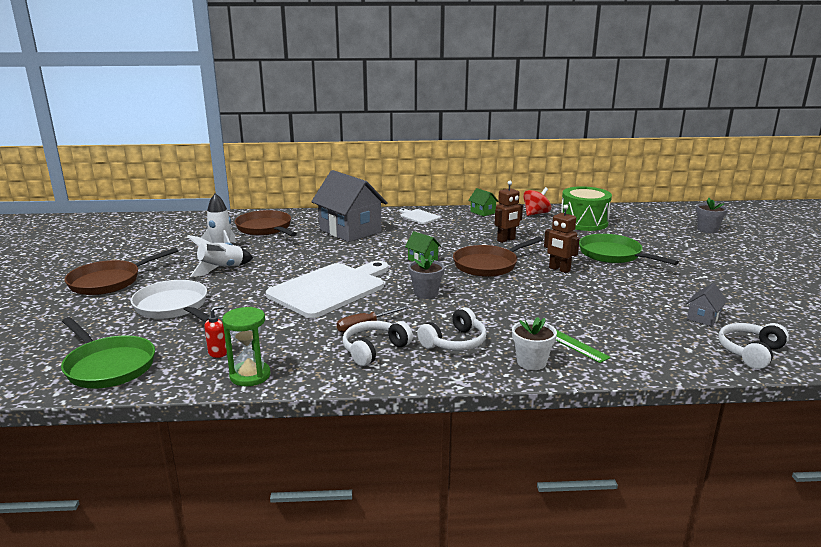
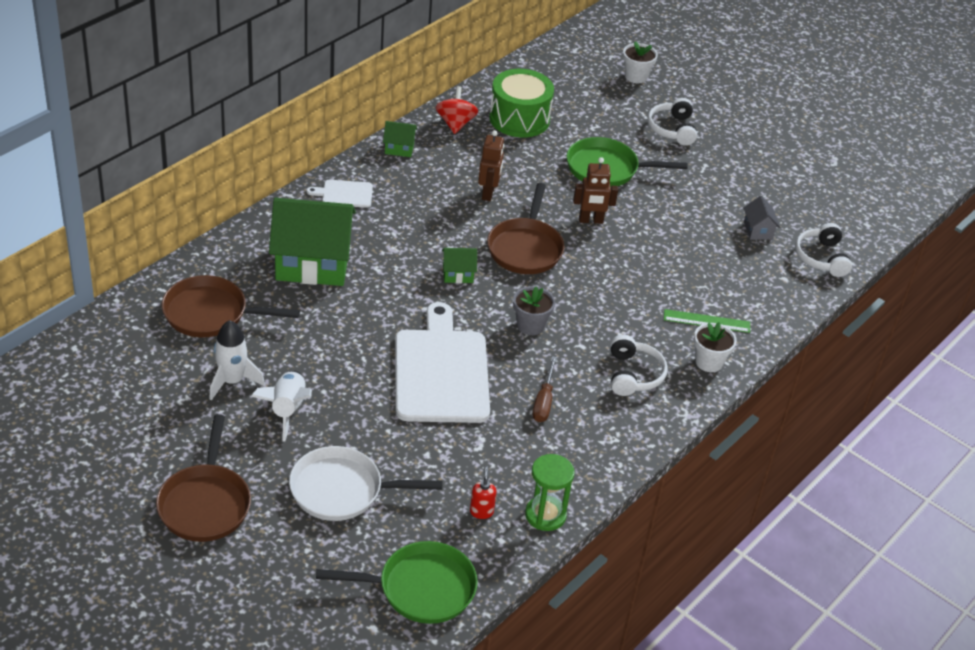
camera: 50 degrees left, 20 degrees up
grey house [311,170,388,242] -> green house [269,198,356,286]
white headphones [343,321,413,366] -> white headphones moved to [647,98,697,146]
grey flower pot [696,198,728,233] -> white flower pot [623,41,658,83]

